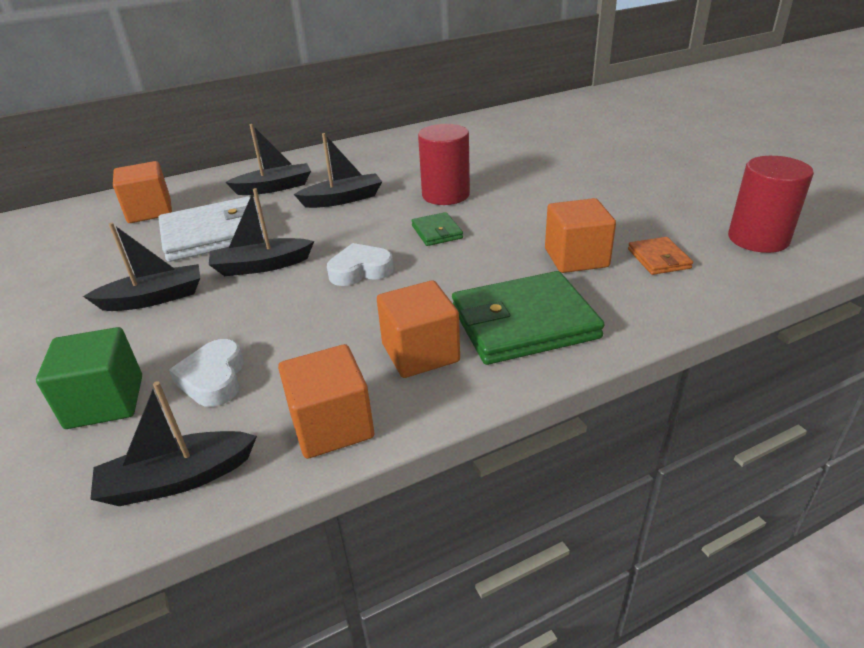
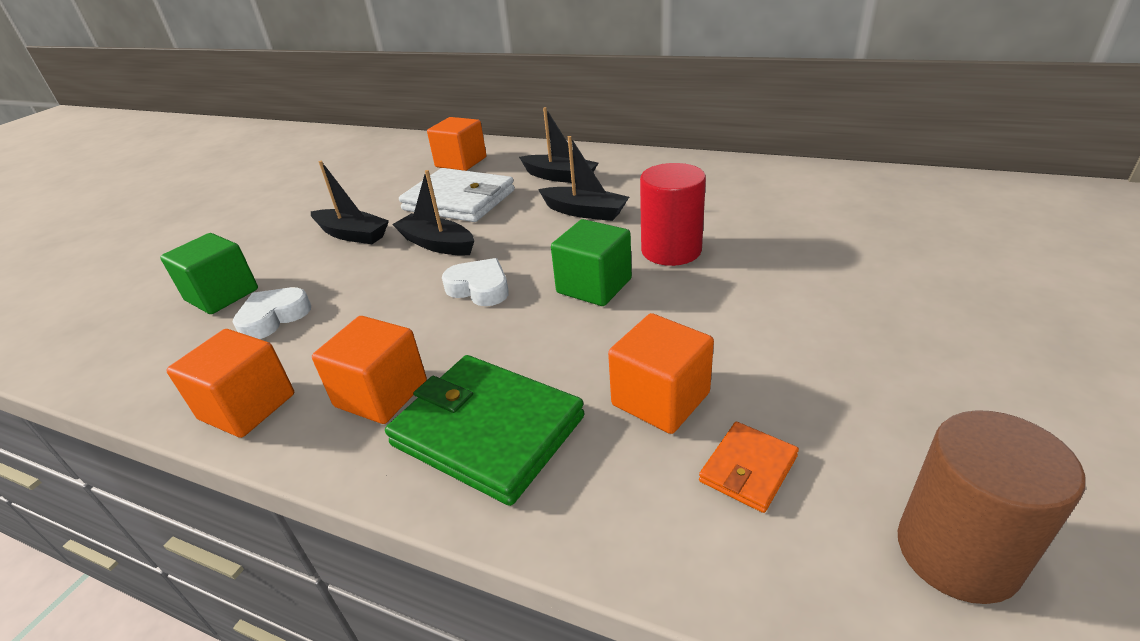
camera: 50 degrees right, 0 degrees up
black boat [90,381,257,506] -> none
green wallet [411,212,463,246] -> green cube [551,219,632,306]
red cylinder [728,156,814,253] -> brown cylinder [898,410,1086,604]

